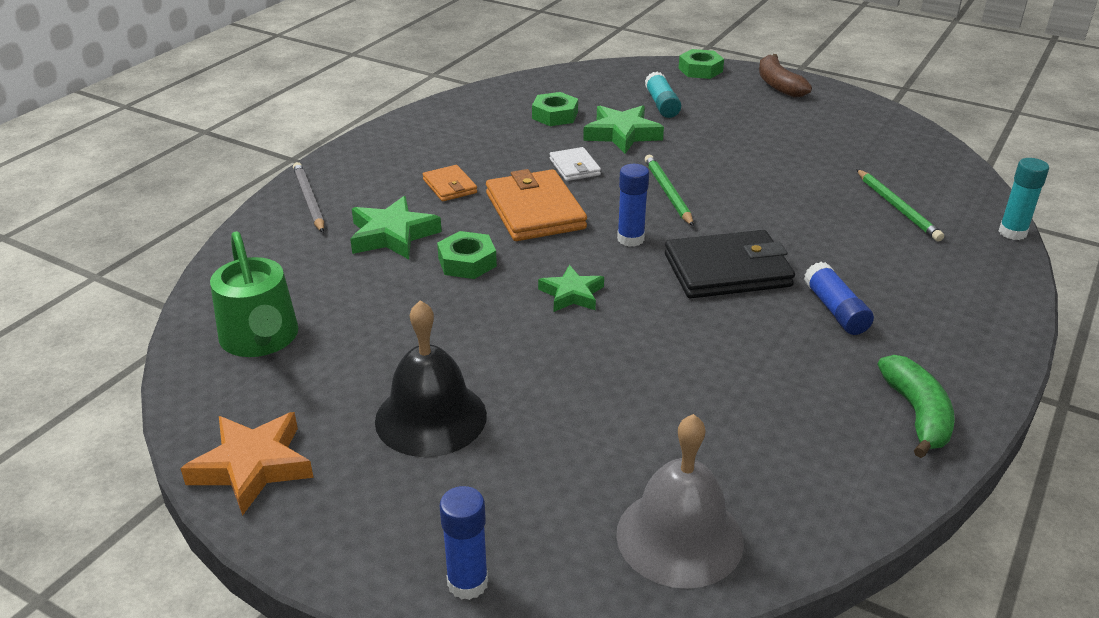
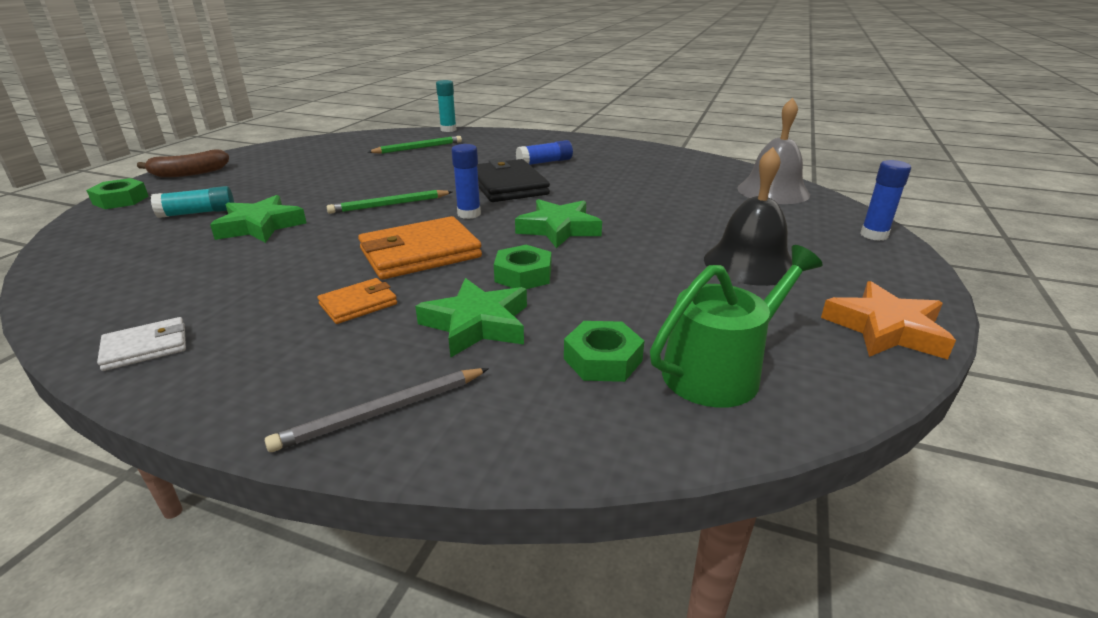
camera: 100 degrees left, 5 degrees down
green nut [532,92,578,126] -> green nut moved to [564,321,644,382]
green star [538,265,604,312] -> green star [515,199,602,248], size x1.51
white wallet [550,147,601,181] -> white wallet moved to [97,317,186,371]
green banana [878,355,955,458] -> none

